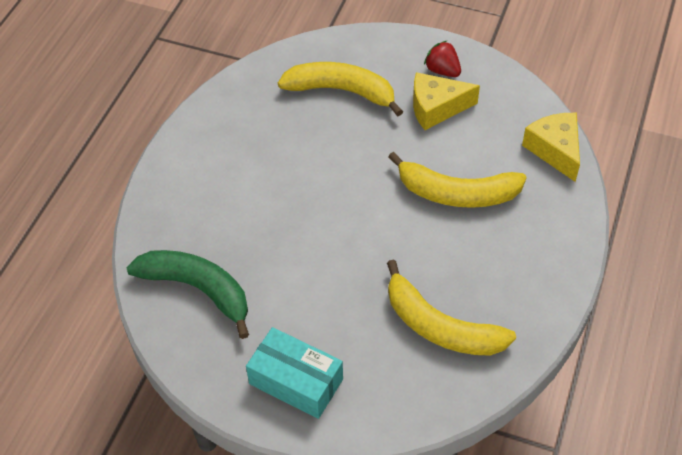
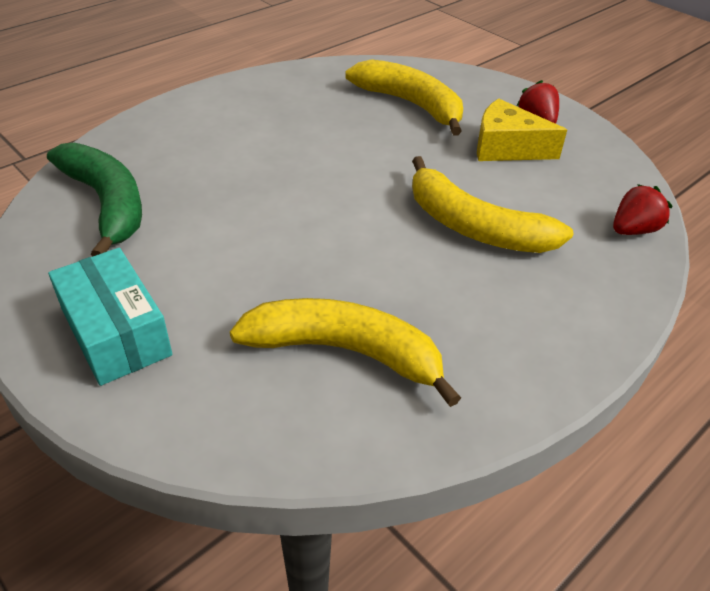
camera: 25 degrees right, 10 degrees down
yellow banana [387,260,516,356] -> yellow banana turned 135 degrees clockwise [230,298,461,407]
yellow cheese [522,113,580,182] -> red strawberry [613,184,673,235]

